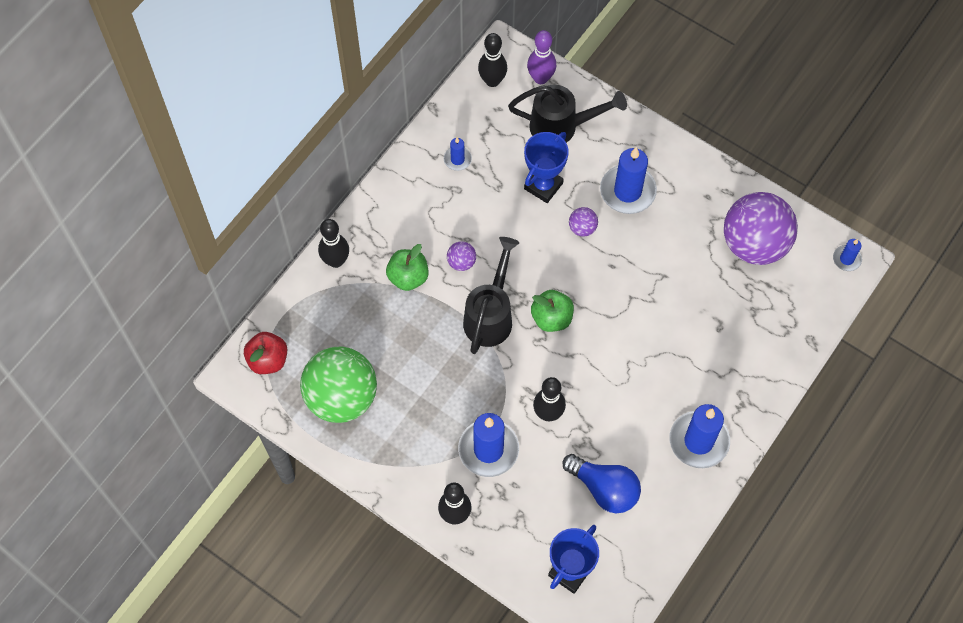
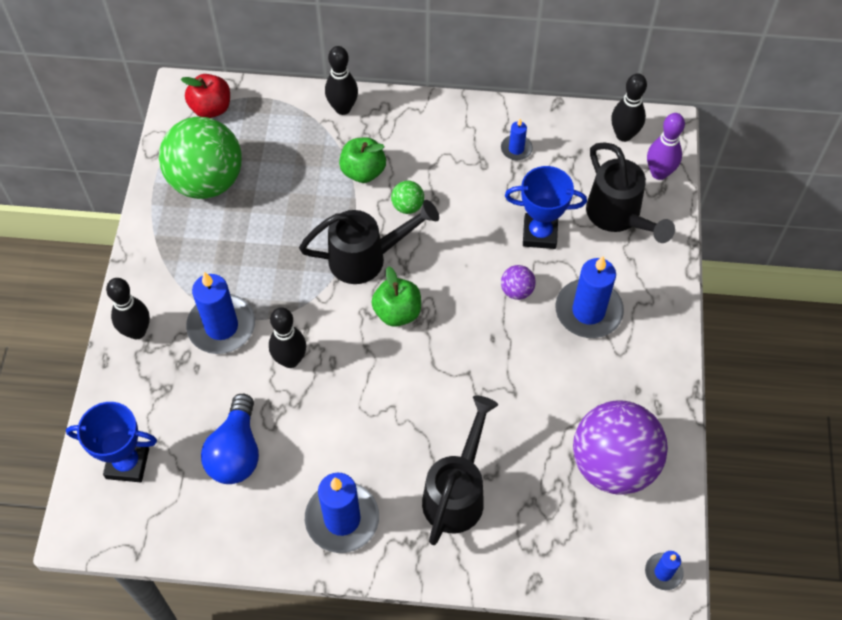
camera: 60 degrees right, 5 degrees down
purple ball [447,242,476,271] -> green ball [391,181,424,214]
none -> black watering can [422,396,498,545]

